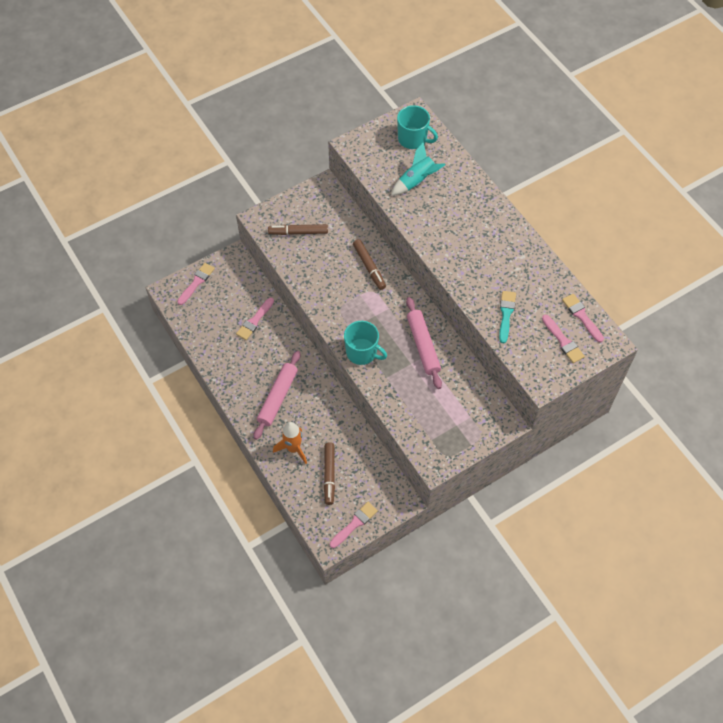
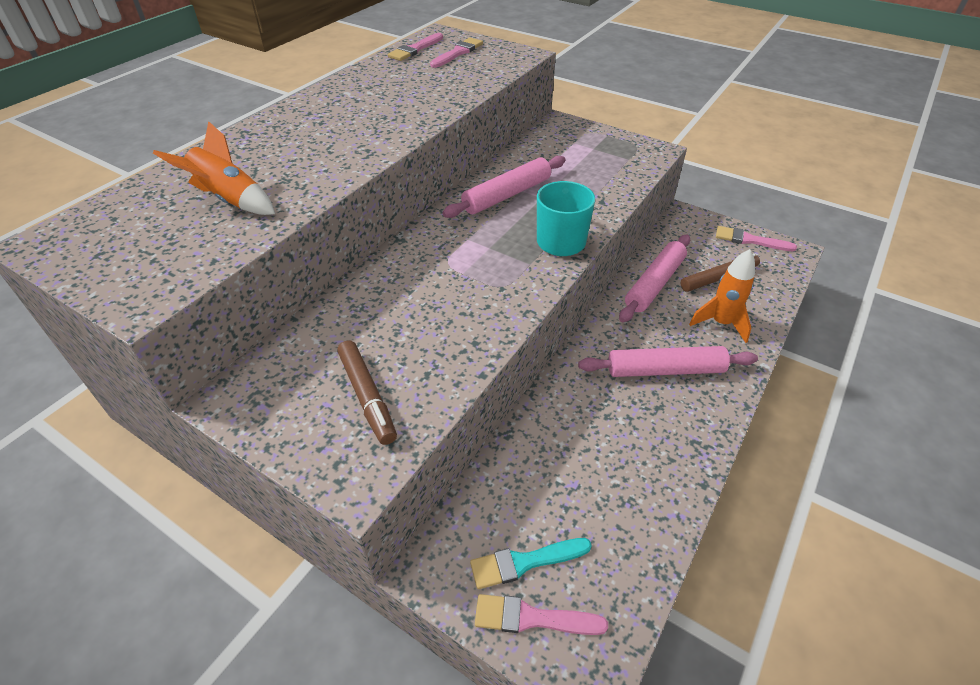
camera: 115 degrees left, 15 degrees down
pink brush [236,298,274,340] -> none
brown marker [353,239,386,290] -> none
turquoise rocket [391,142,445,195] -> orange rocket [153,121,275,215]
turquoise mug [397,105,438,149] -> none
turquoise brush [499,291,516,343] -> turquoise brush moved to [470,538,592,589]
none -> pink rolling pin [619,235,690,322]

